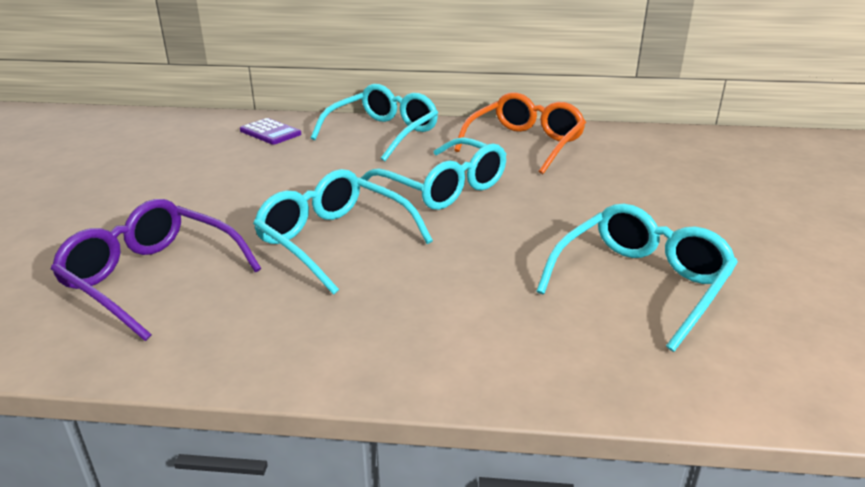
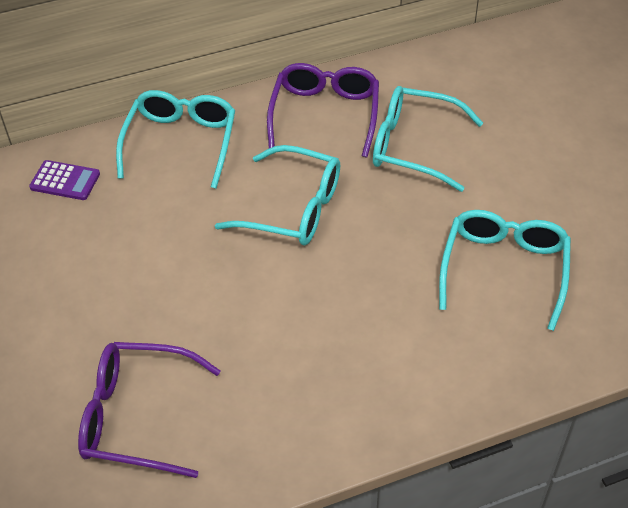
camera: 25 degrees left, 20 degrees up
turquoise glasses [253,169,433,295] -> turquoise glasses moved to [373,86,483,192]
orange glasses [454,92,586,174] -> purple glasses [267,63,379,157]

